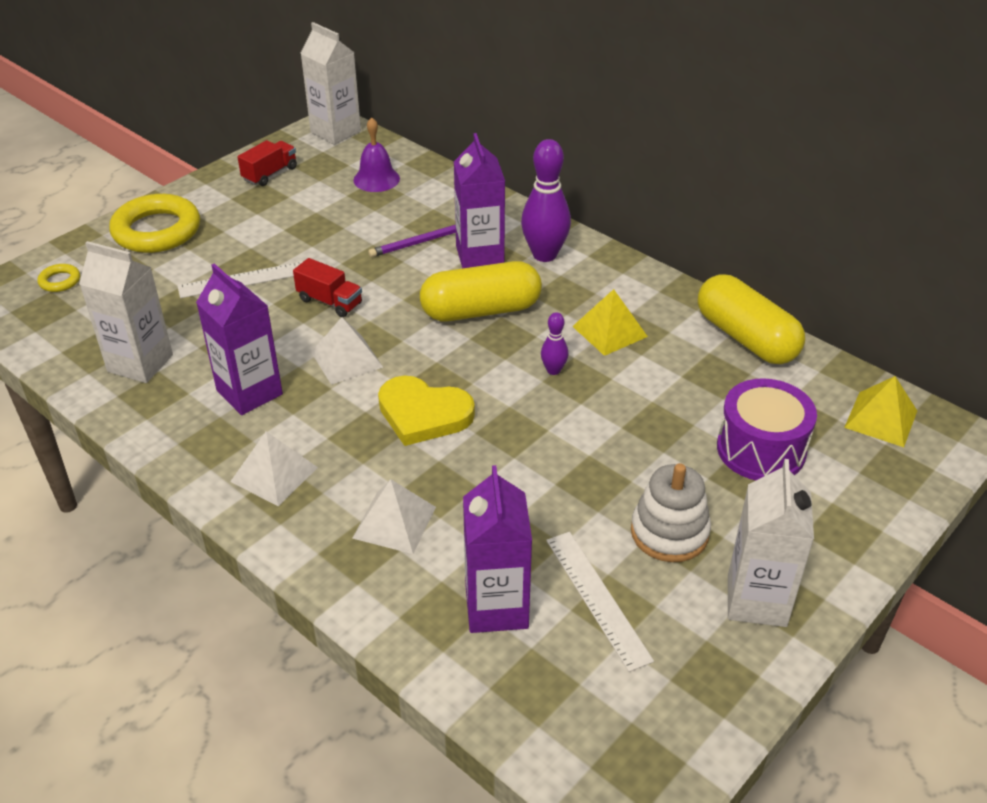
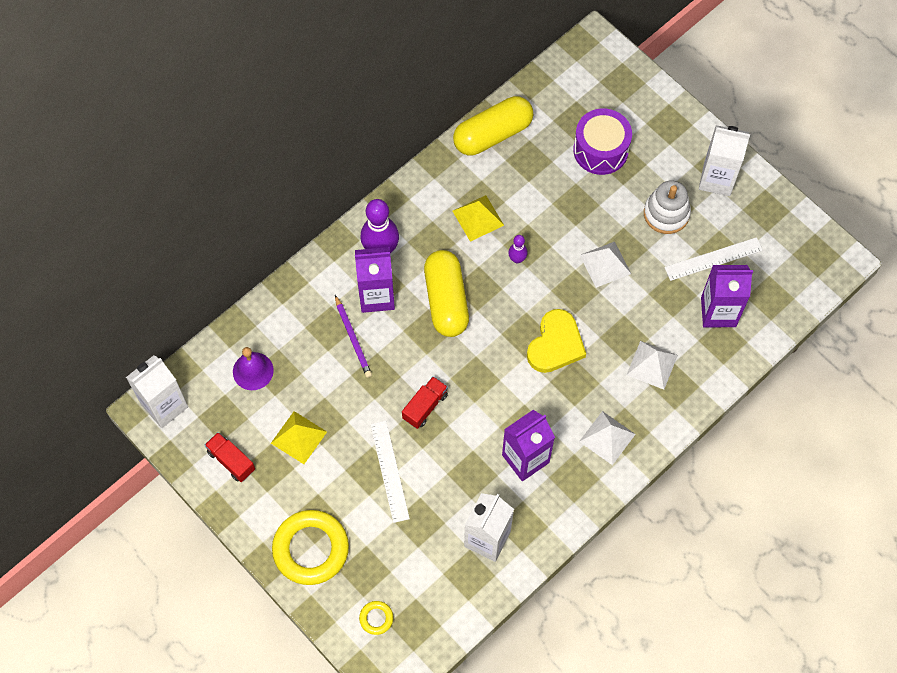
camera: 85 degrees left, 25 degrees up
white pyramid [311,317,383,385] -> white pyramid moved to [580,242,631,288]
yellow pyramid [844,376,917,447] -> yellow pyramid moved to [271,411,327,464]

